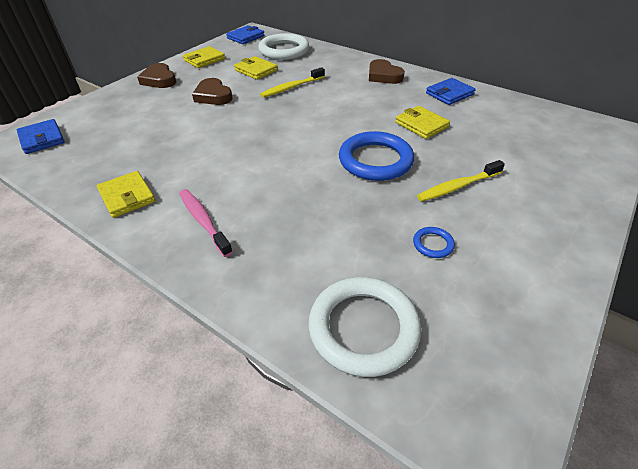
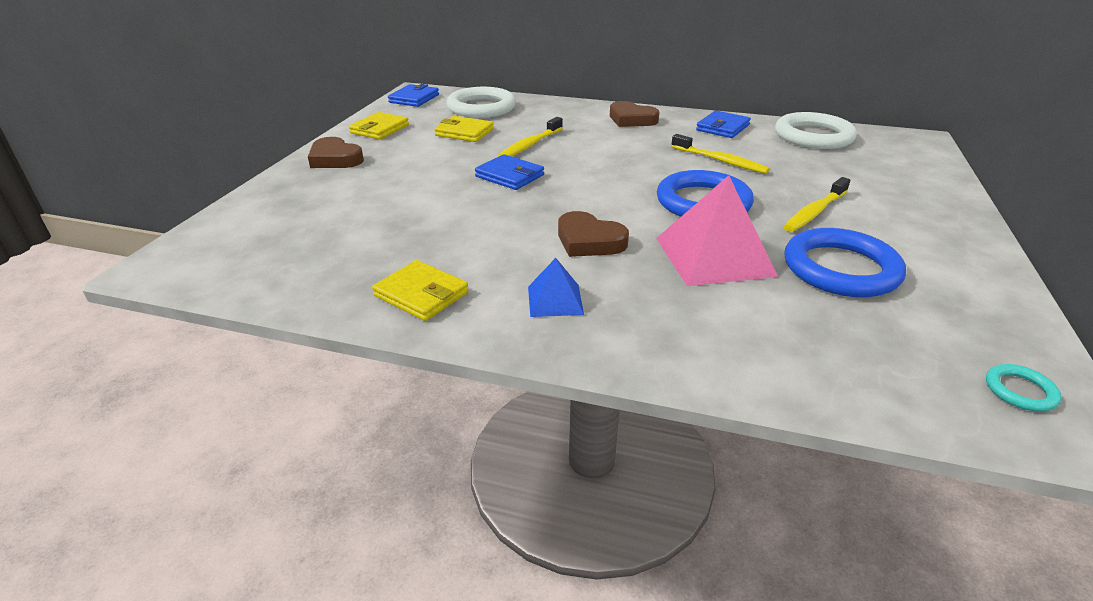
camera: 20 degrees left, 10 degrees down
blue wallet [17,119,65,154] -> blue wallet moved to [475,154,544,190]
pink toothbrush [179,189,233,257] -> blue pyramid [528,258,584,317]
brown heart [192,78,233,105] -> brown heart moved to [558,211,629,257]
white ring [308,277,421,377] -> white ring moved to [775,112,857,149]
yellow wallet [395,106,450,139] -> yellow toothbrush [671,134,770,174]
blue ring [413,227,455,258] -> blue ring [784,228,906,297], size x2.28
none -> pink pyramid [656,175,778,286]
none -> turquoise ring [986,364,1062,412]

